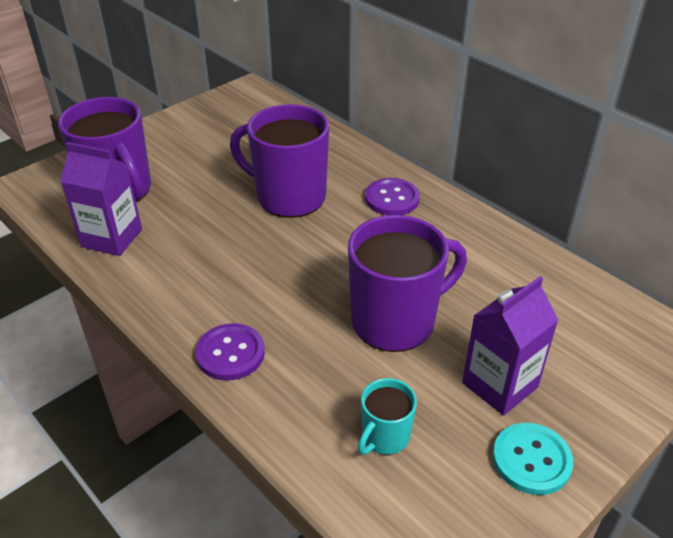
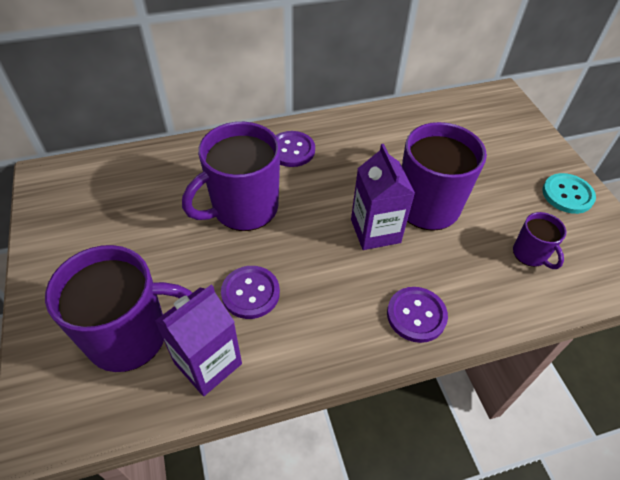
camera: 65 degrees left, 10 degrees up
turquoise mug [358,378,417,455] -> purple mug [513,212,566,269]
purple carton [462,276,558,416] -> purple carton moved to [351,144,415,250]
none -> purple button [221,266,280,319]

